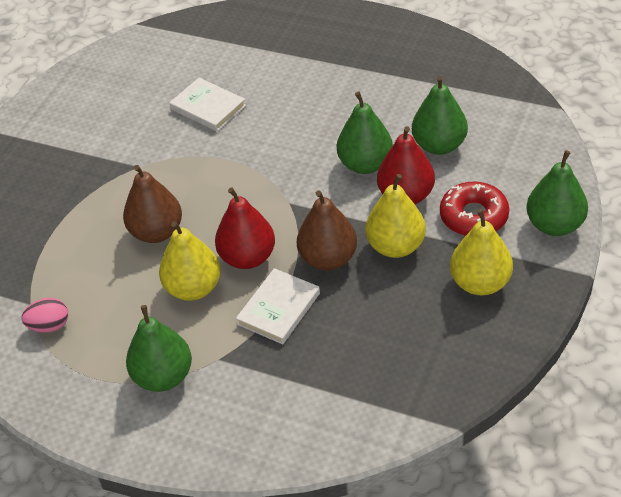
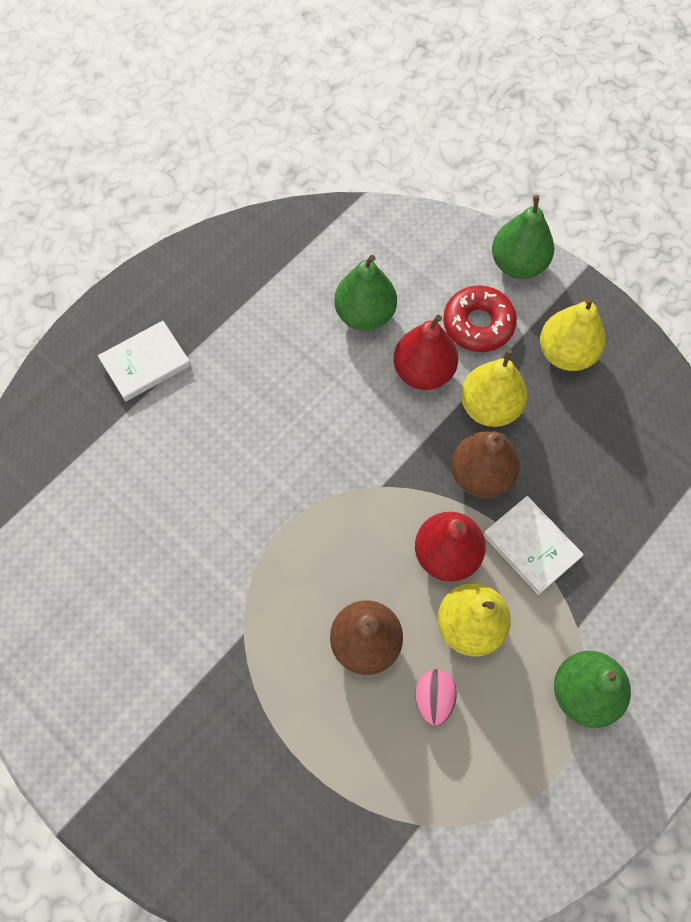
camera: 75 degrees left, 20 degrees up
pink egg [21,298,68,332] -> pink egg moved to [415,669,457,726]
white book [169,78,246,131] -> white book moved to [98,321,191,401]
green pear [337,92,393,174] -> none

